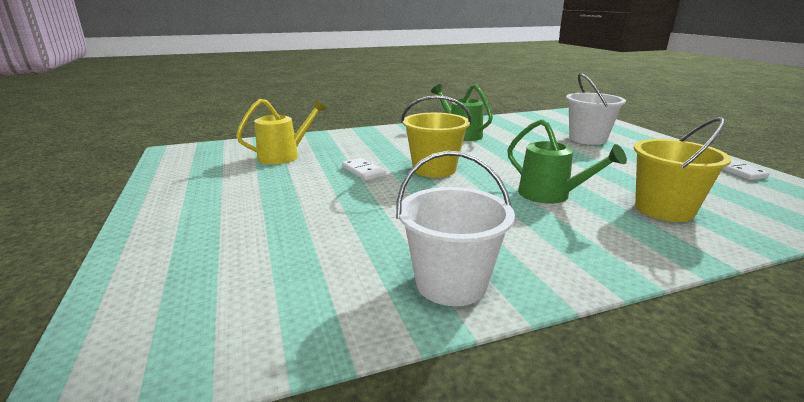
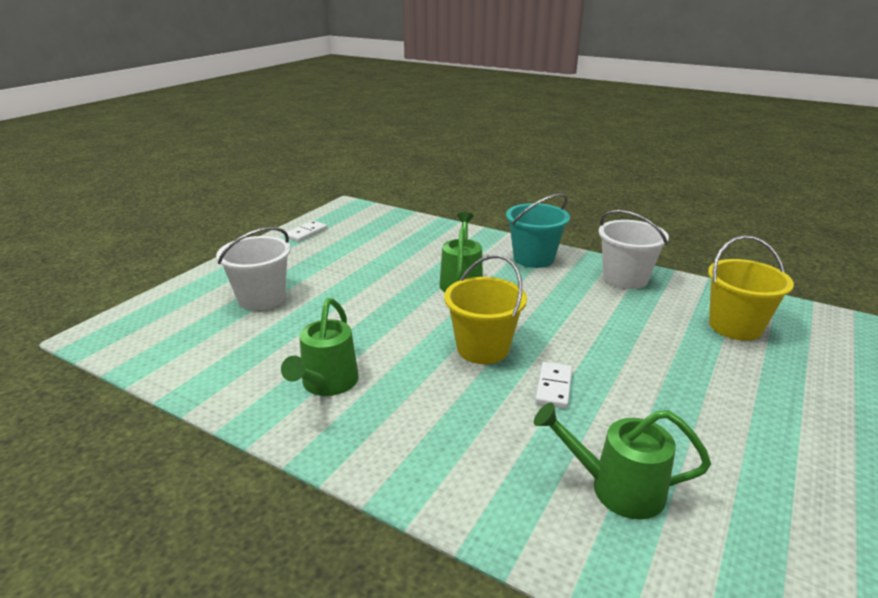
camera: 130 degrees left, 5 degrees up
yellow watering can [236,99,327,165] -> green watering can [534,403,711,519]
yellow bucket [634,117,731,222] -> yellow bucket moved to [708,235,794,341]
none -> turquoise bucket [506,193,570,268]

